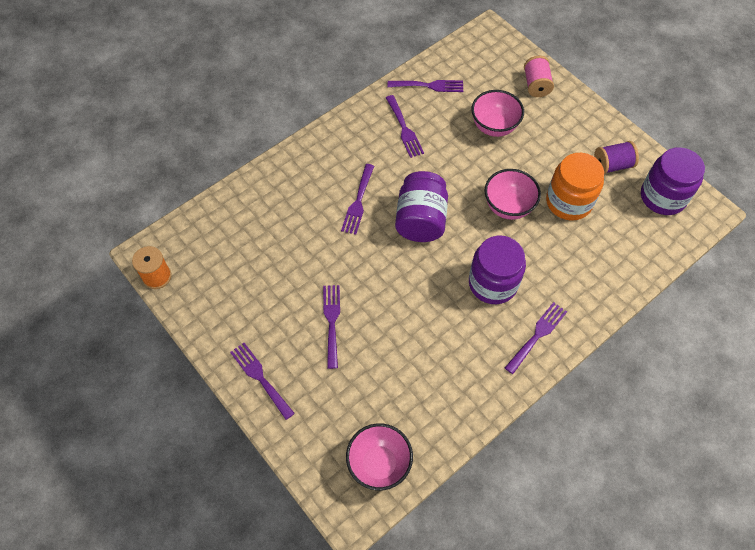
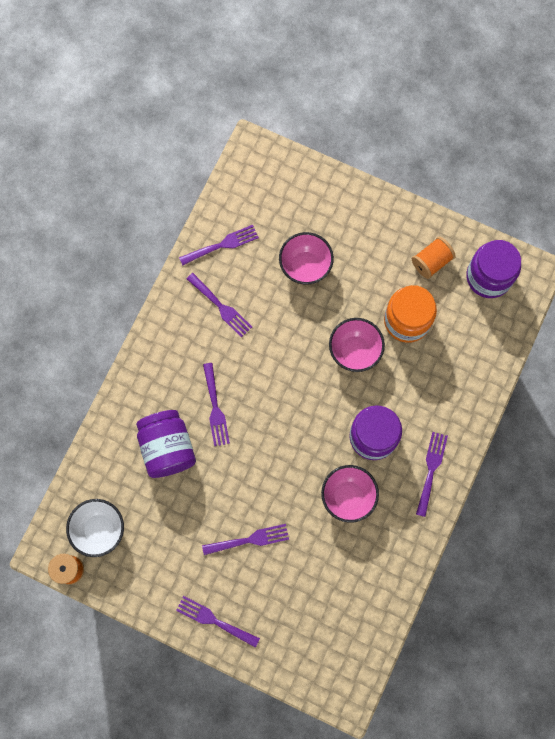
camera: 25 degrees left, 15 degrees up
purple fork [323,285,340,369] -> purple fork turned 105 degrees clockwise [202,524,289,555]
pink bowl [346,423,413,490] -> pink bowl moved to [321,465,379,523]
purple jar [395,171,448,242] -> purple jar moved to [136,410,196,478]
pink spool [524,56,554,97] -> none
purple spool [594,141,639,174] -> orange spool [412,237,456,279]
none -> white bowl [66,499,124,557]

